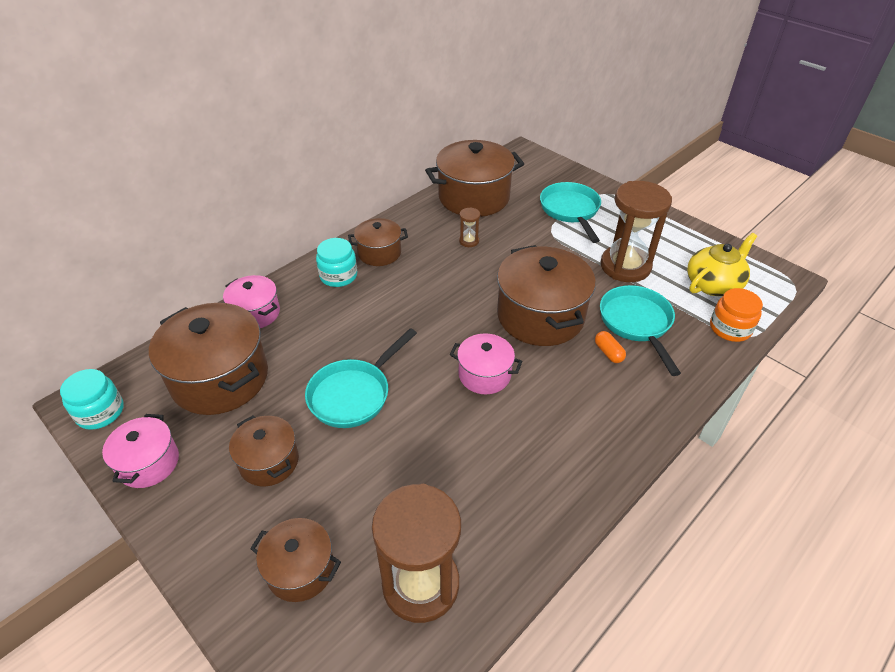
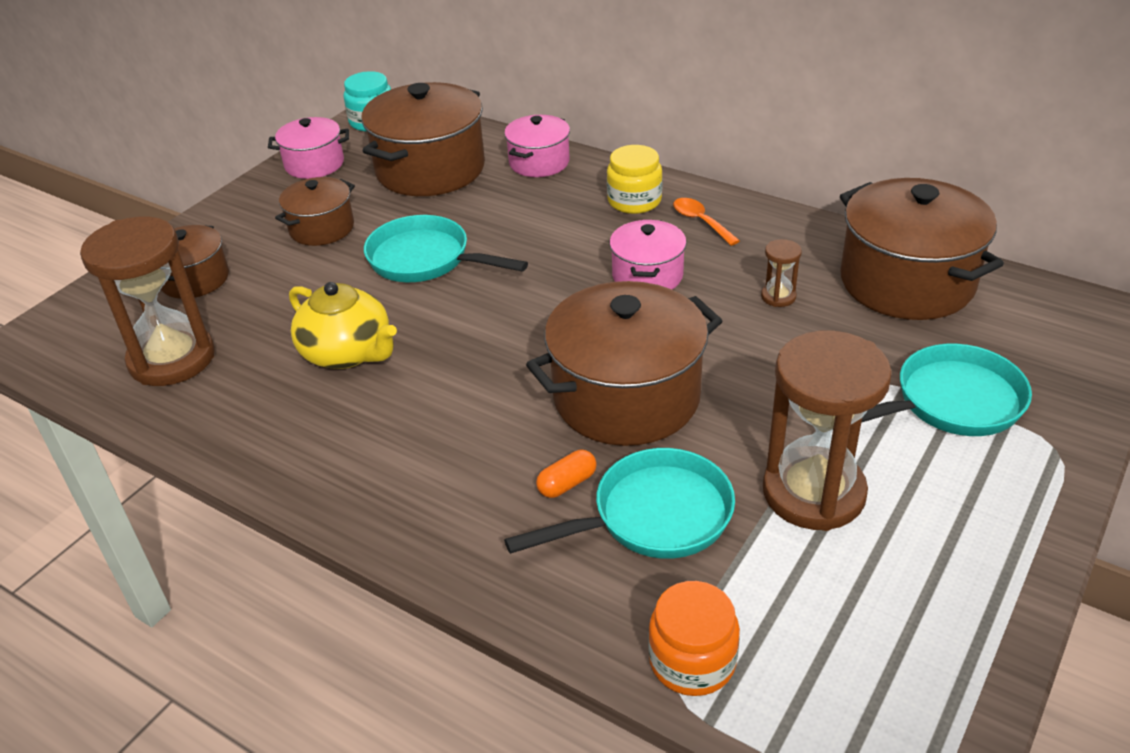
camera: 80 degrees right, 5 degrees down
turquoise jar [316,238,357,287] -> yellow jar [607,145,663,214]
brown pot [348,218,408,266] -> orange spoon [673,198,740,246]
pink pot [450,333,523,394] -> pink pot moved to [609,220,687,289]
yellow teapot [687,233,757,296] -> yellow teapot moved to [289,282,397,369]

